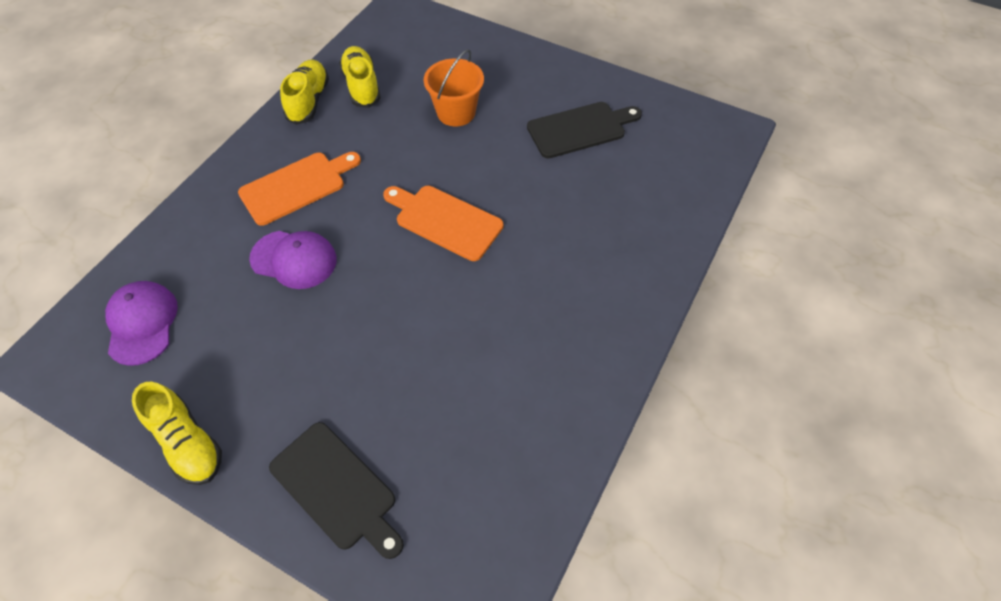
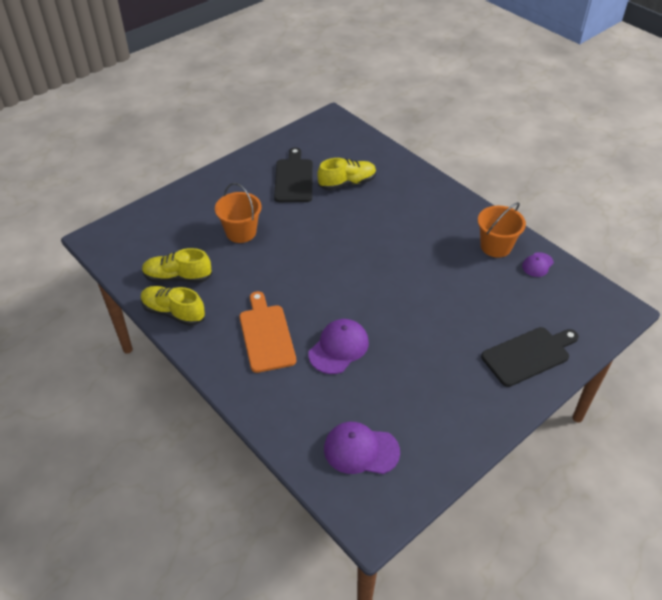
camera: 70 degrees left, 10 degrees down
yellow shoe [132,382,222,485] -> yellow shoe moved to [317,158,376,190]
orange cutting board [383,186,503,261] -> none
none -> orange bucket [478,202,526,258]
none -> purple cap [522,252,554,277]

